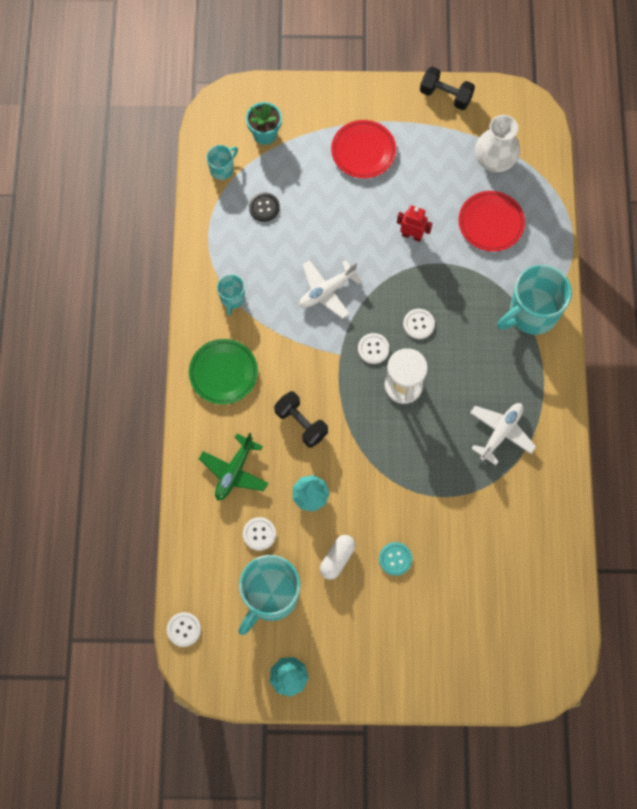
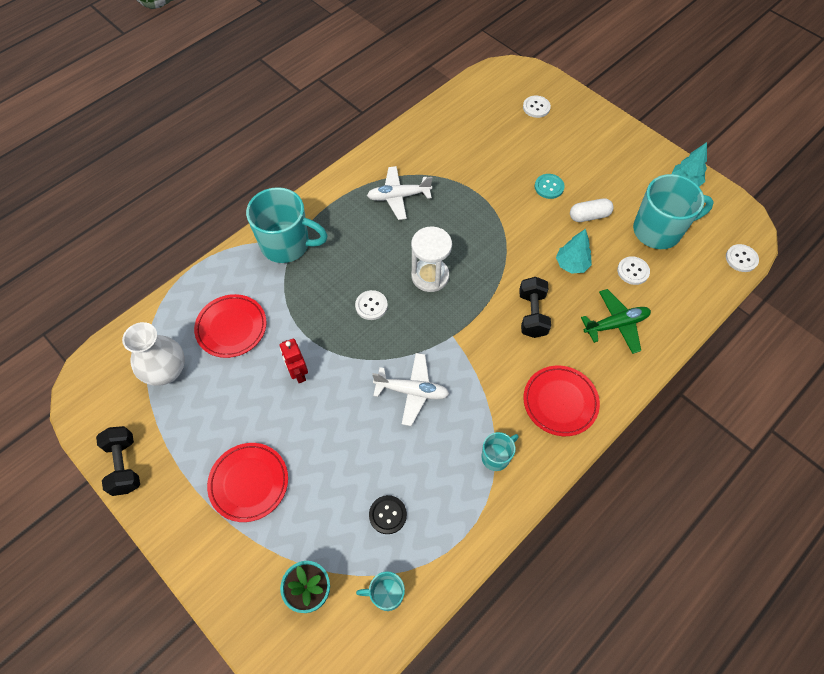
camera: 135 degrees left, 10 degrees down
green plate [189,339,258,405] -> red plate [523,366,600,436]
white button [358,333,390,364] -> white button moved to [523,95,551,118]

